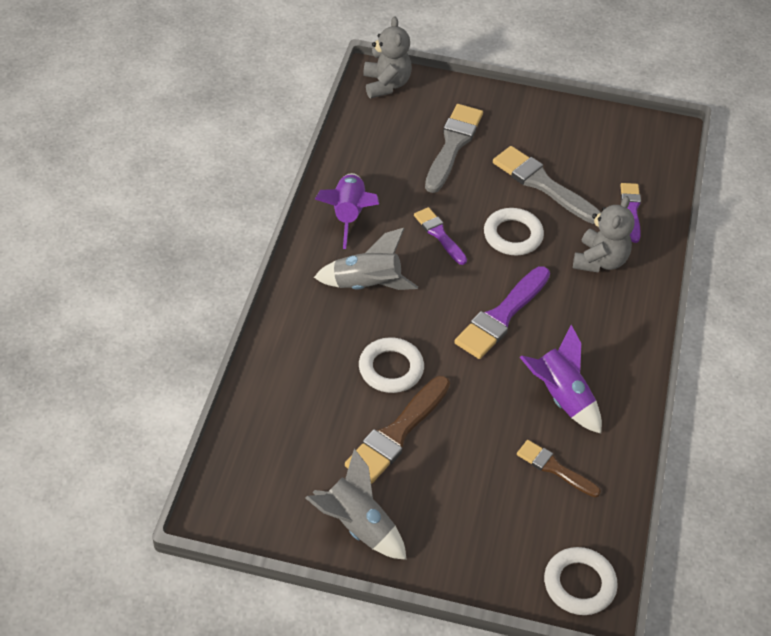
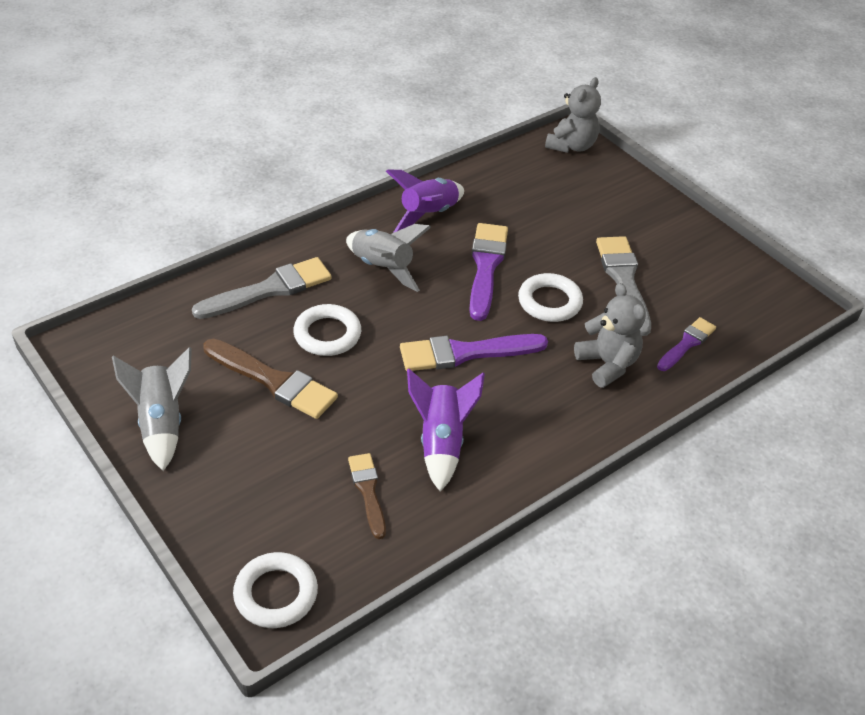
camera: 40 degrees right, 5 degrees down
brown brush [345,376,450,484] -> brown brush turned 135 degrees counterclockwise [203,339,338,419]
purple brush [414,207,467,265] -> purple brush [469,223,508,321], size x1.65
grey brush [425,104,483,193] -> grey brush moved to [192,257,332,319]
grey teddy bear [573,196,635,273] -> grey teddy bear turned 90 degrees counterclockwise [574,283,646,388]

